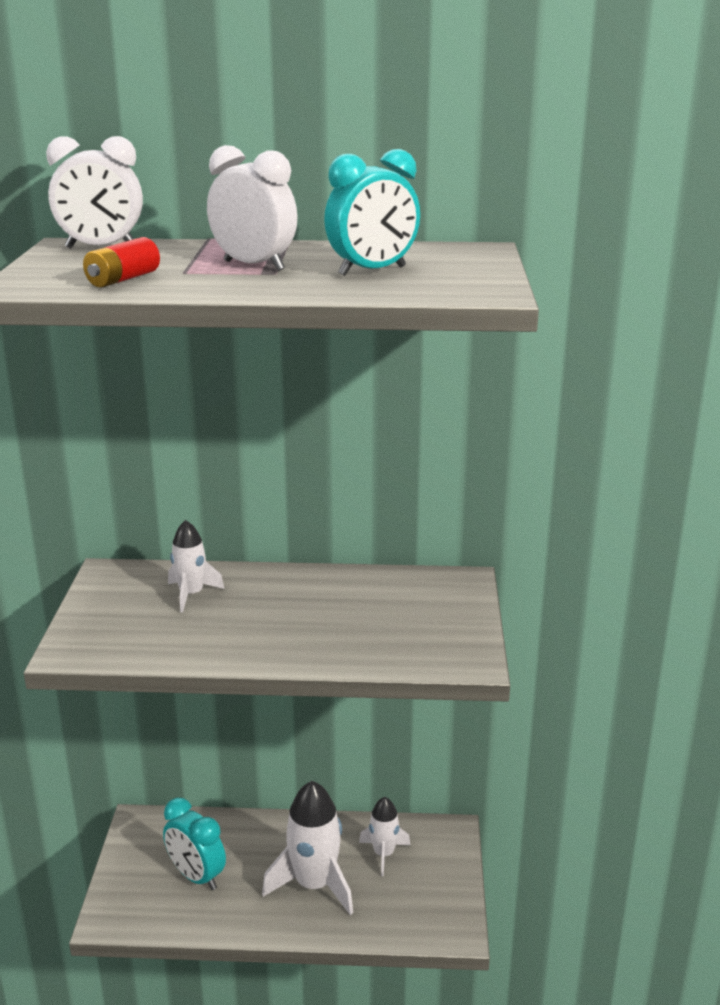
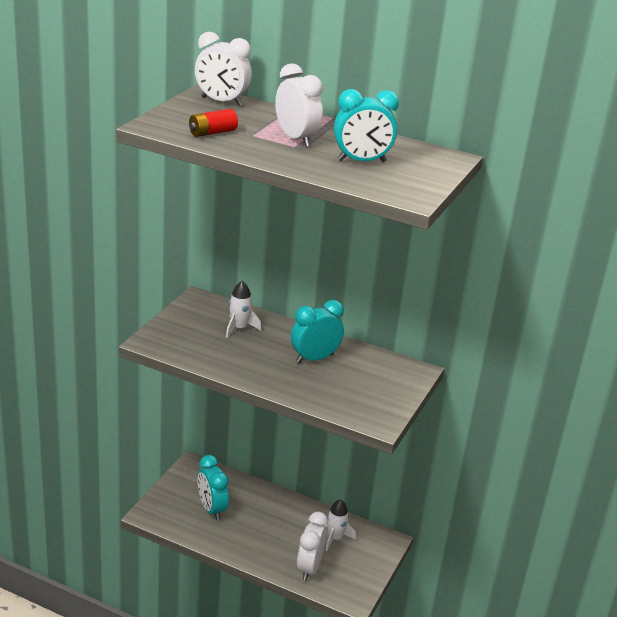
camera: 20 degrees right, 5 degrees up
white rocket [262,781,353,915] -> none
none -> turquoise clock [291,300,344,363]
none -> white clock [297,512,328,581]

